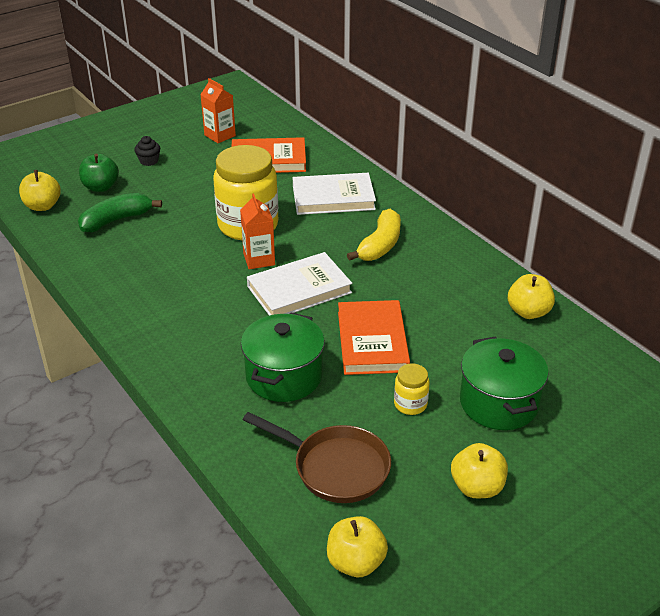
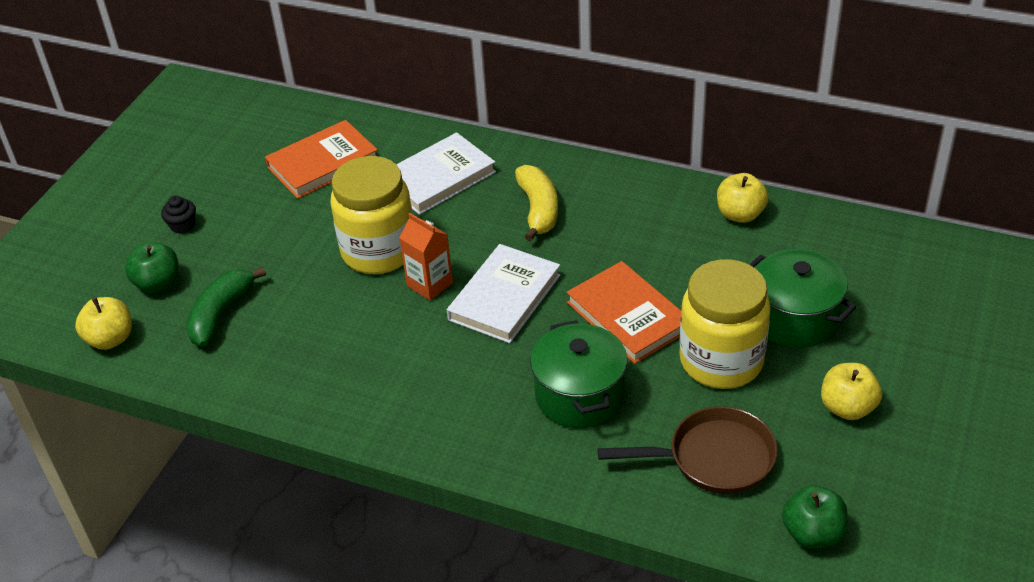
camera: 30 degrees left, 5 degrees up
orange carton [200,78,236,143] -> none
yellow apple [327,516,388,577] -> green apple [782,485,848,549]
yellow jar [394,363,430,415] -> yellow jar [679,259,771,389], size x2.26

